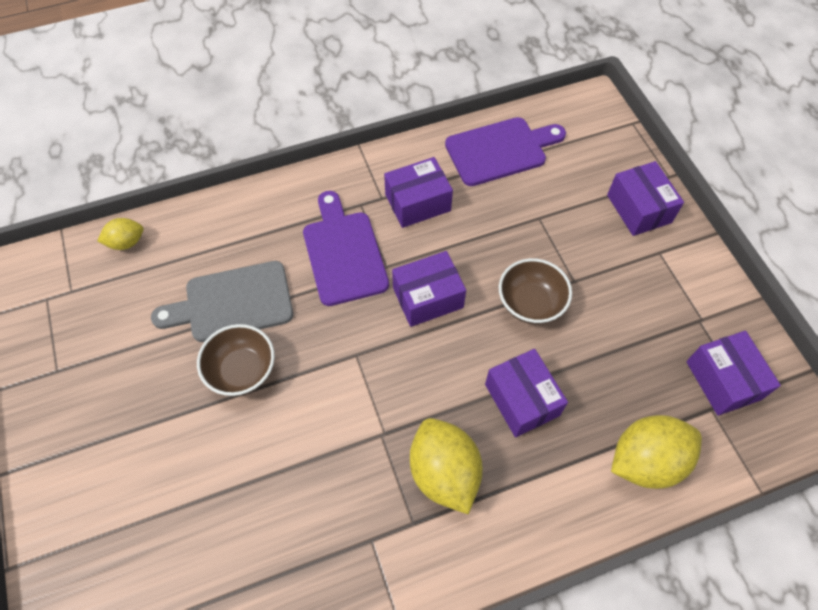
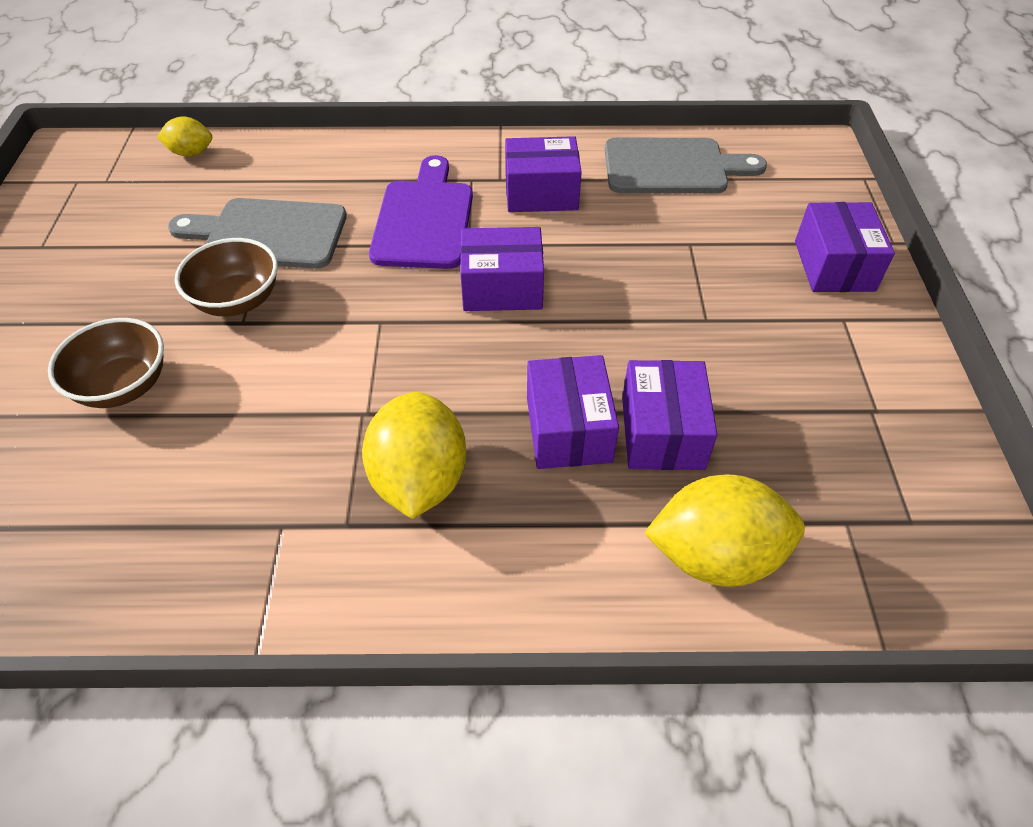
camera: 20 degrees right, 10 degrees down
purple cutting board [445,117,566,186] -> grey cutting board [605,138,767,193]
brown bowl [499,258,572,324] -> brown bowl moved to [48,318,164,408]
purple box [686,331,781,416] -> purple box moved to [622,360,718,470]

